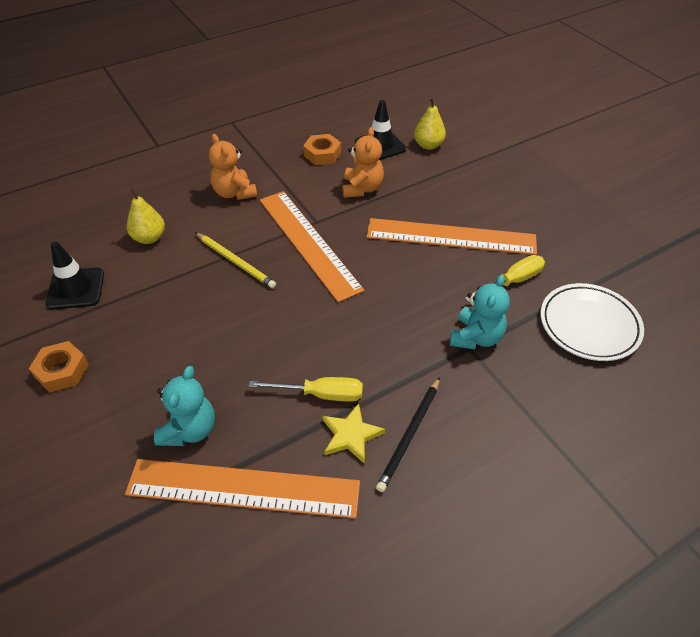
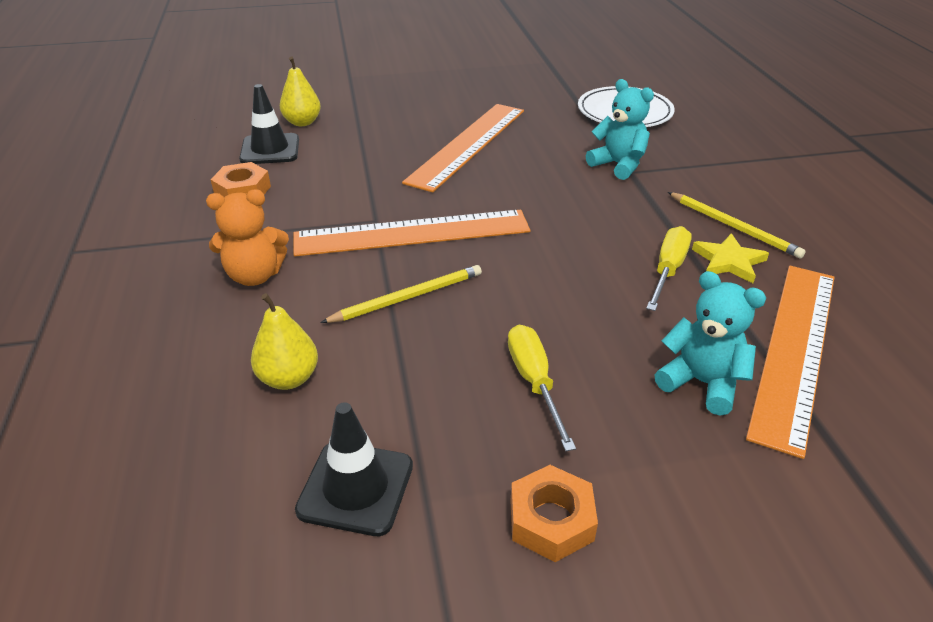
camera: 70 degrees left, 10 degrees down
orange teddy bear [342,127,384,198] -> none
black pencil [376,377,440,492] -> yellow pencil [668,192,806,258]
yellow screwdriver [465,255,545,302] -> yellow screwdriver moved to [508,325,576,451]

